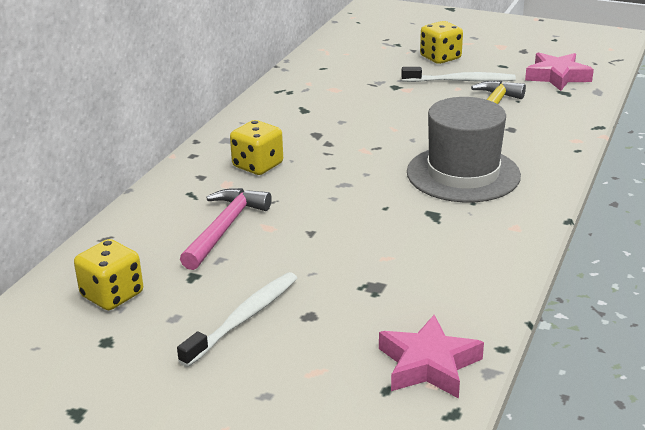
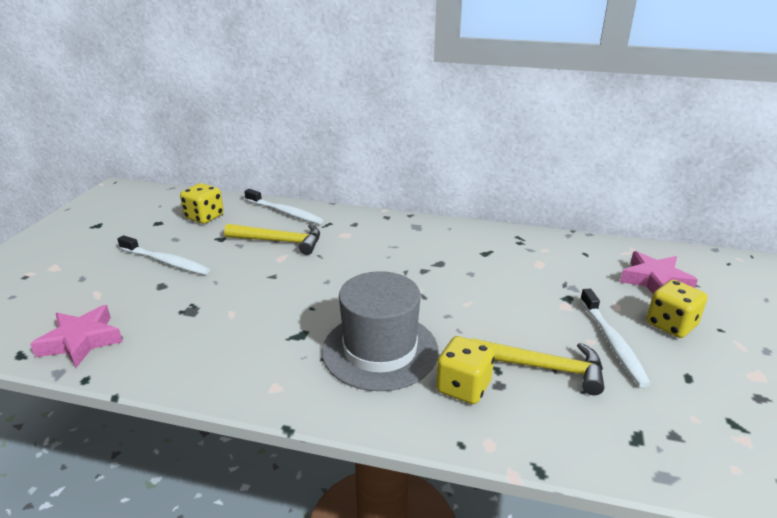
camera: 80 degrees right, 0 degrees up
pink hammer [180,188,272,270] -> yellow hammer [224,224,320,255]
yellow dice [230,120,283,175] -> yellow dice moved to [436,336,495,404]
pink star [525,52,594,91] -> pink star moved to [620,251,698,293]
none -> white toothbrush [244,189,323,224]

